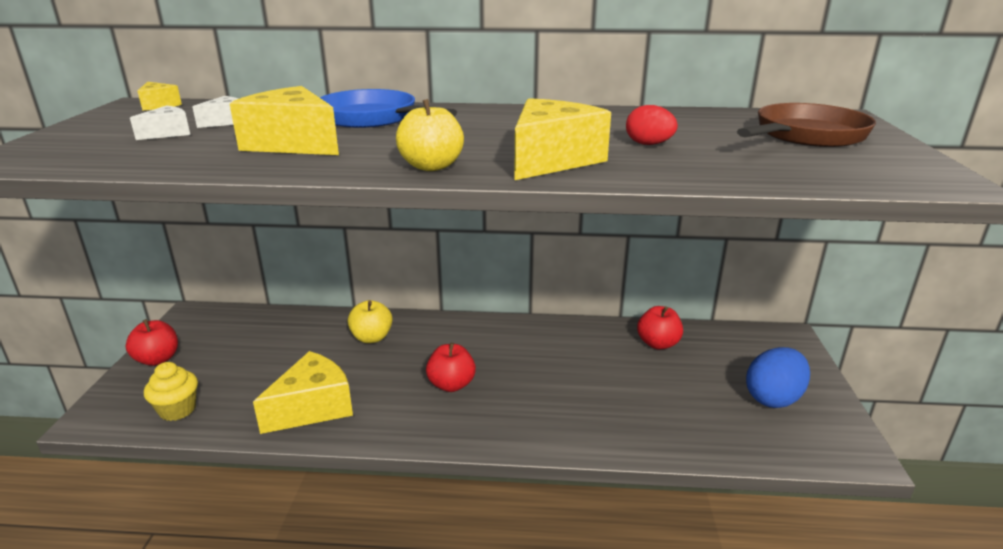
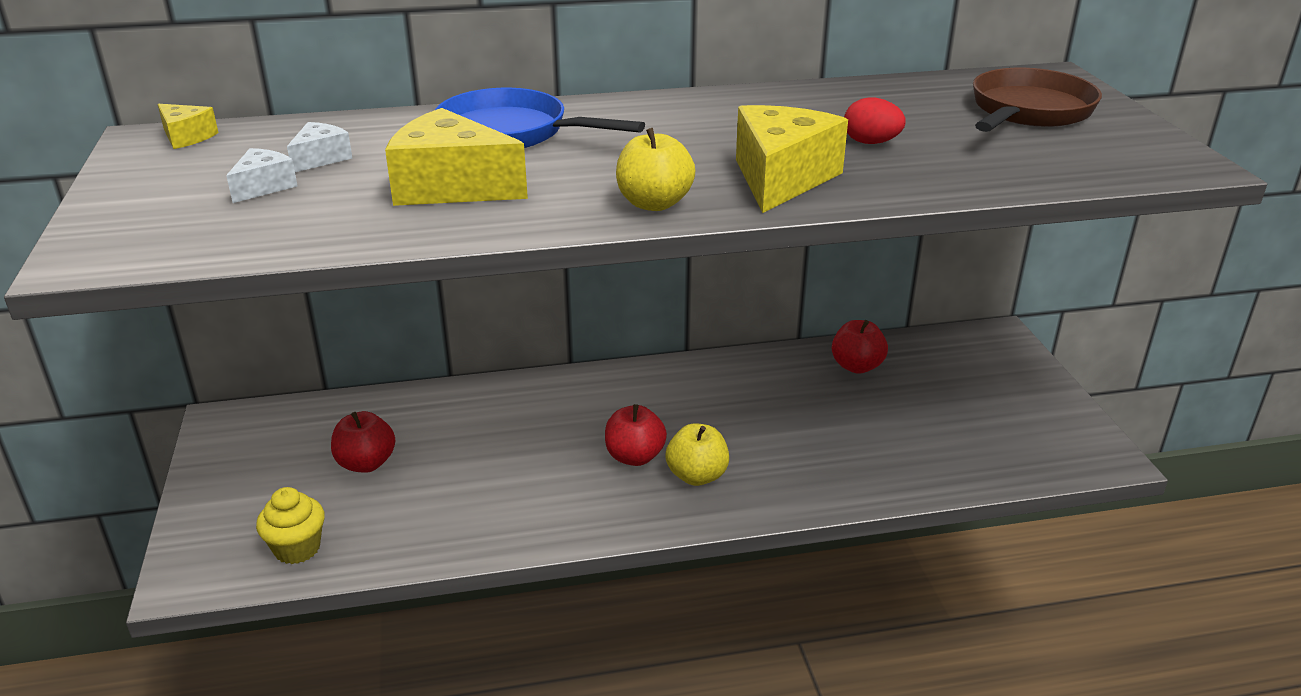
camera: 15 degrees left, 5 degrees up
red apple [126,319,178,366] -> red apple moved to [331,411,395,473]
yellow cheese [253,351,353,434] -> none
yellow apple [348,300,393,343] -> yellow apple moved to [665,423,729,486]
blue egg [746,347,810,408] -> none

